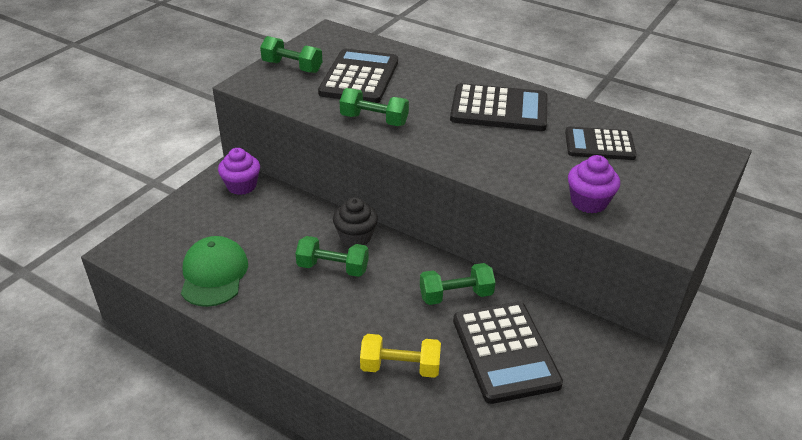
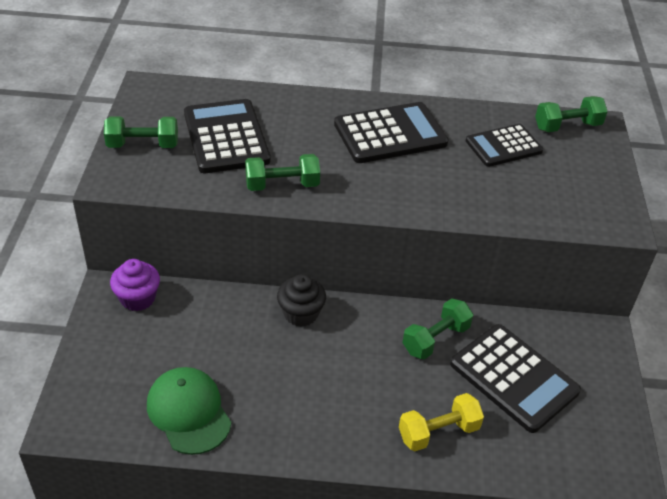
camera: 30 degrees left, 5 degrees up
green dumbbell [295,236,369,277] -> green dumbbell moved to [535,96,608,132]
purple cupcake [568,155,620,214] -> none

